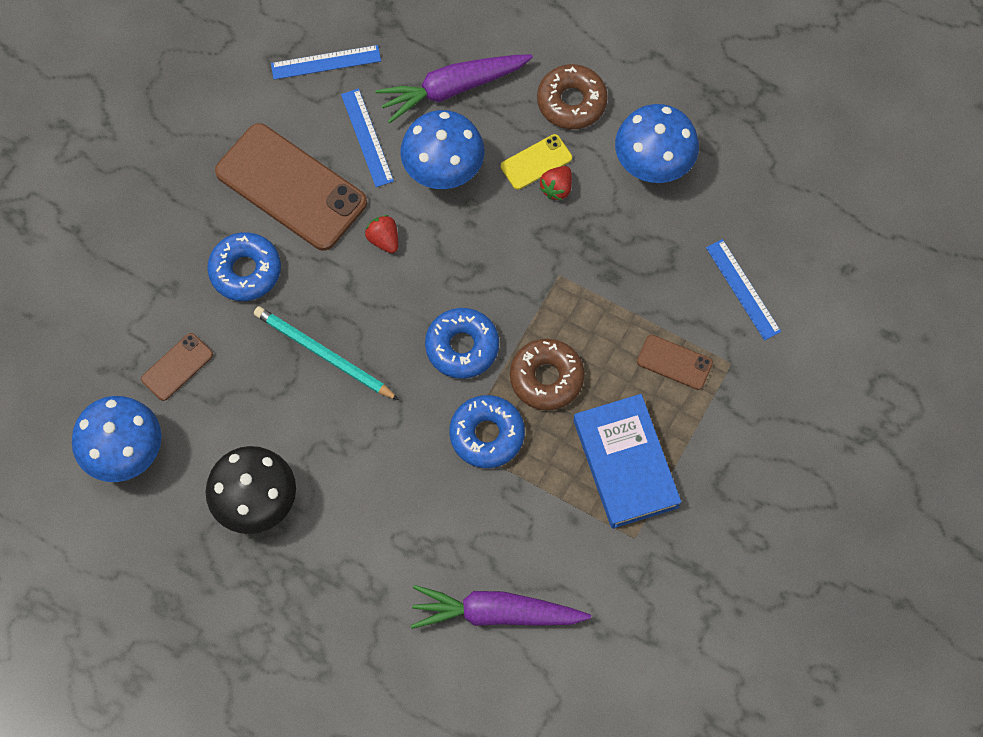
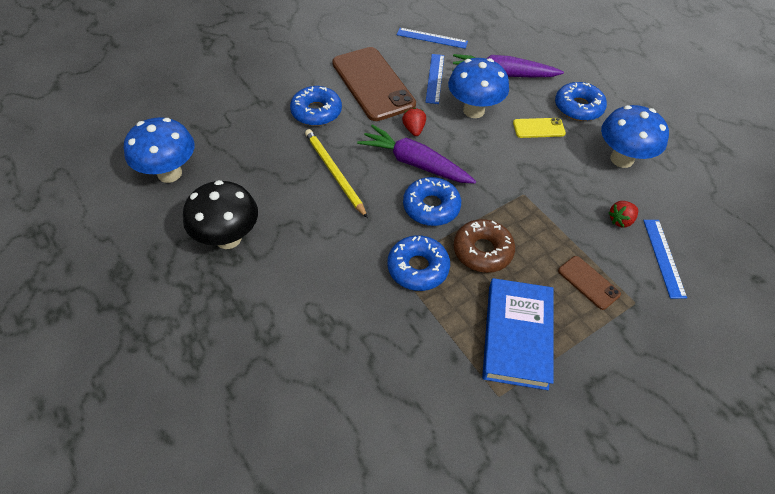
camera: 25 degrees right, 15 degrees down
brown phone [141,333,213,401] -> none
turquoise pencil [254,306,399,400] -> yellow pencil [305,129,368,218]
purple carrot [411,585,591,629] -> purple carrot moved to [357,125,476,184]
brown donut [537,64,608,129] -> blue donut [555,82,607,121]
red strawberry [539,166,572,201] -> red strawberry moved to [608,201,638,227]

